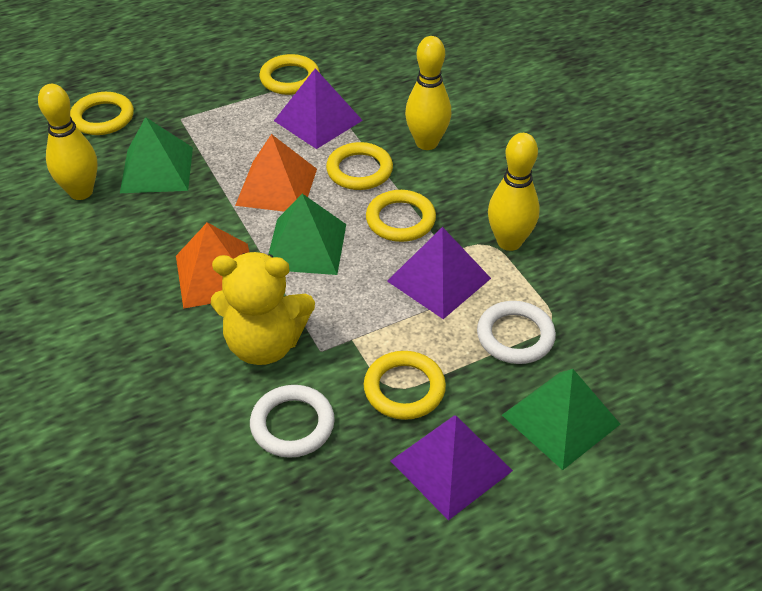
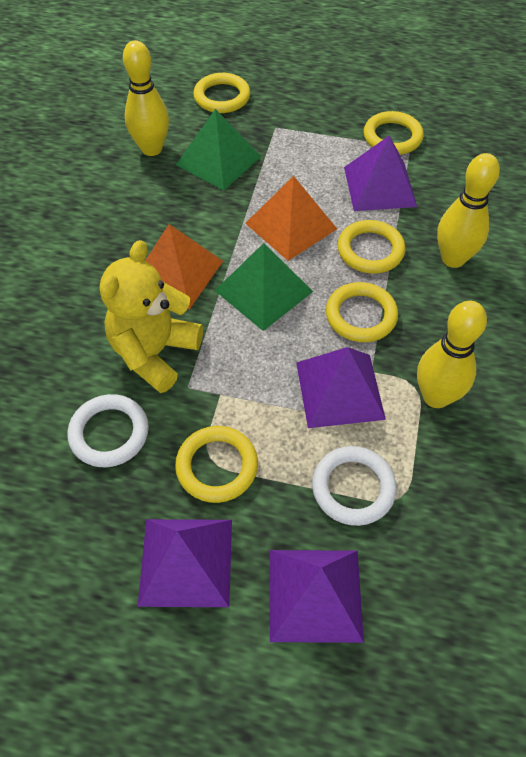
camera: 40 degrees right, 10 degrees up
yellow teddy bear [211,252,315,365] -> yellow teddy bear turned 75 degrees clockwise [100,240,203,393]
green pyramid [502,369,620,470] -> purple pyramid [270,550,364,643]

